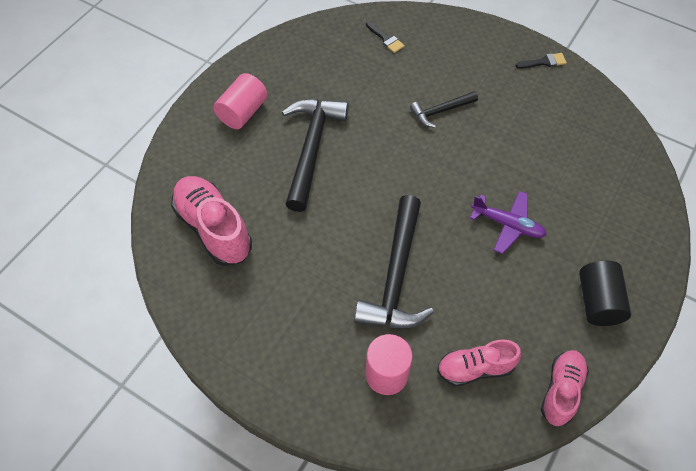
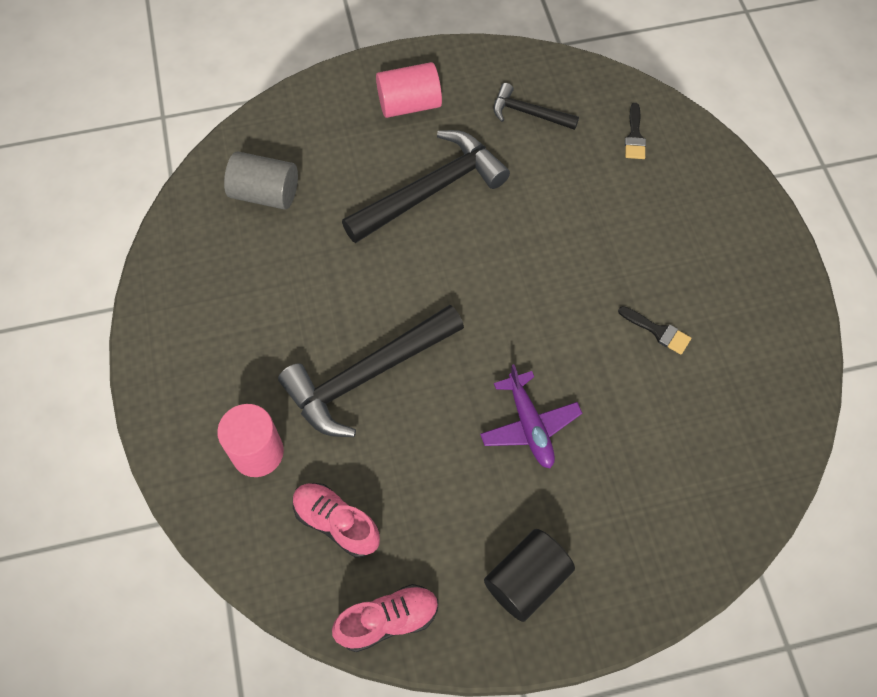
camera: 45 degrees right, 5 degrees up
pink shoe [171,176,252,266] -> grey cylinder [224,152,298,210]
black hammer [410,91,478,128] -> black hammer moved to [493,83,579,130]
black brush [515,53,567,69] -> black brush moved to [618,306,691,355]

